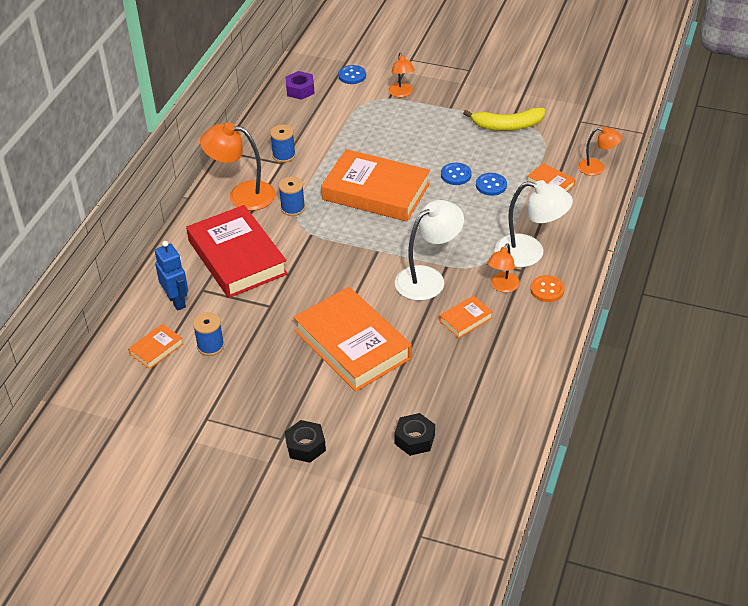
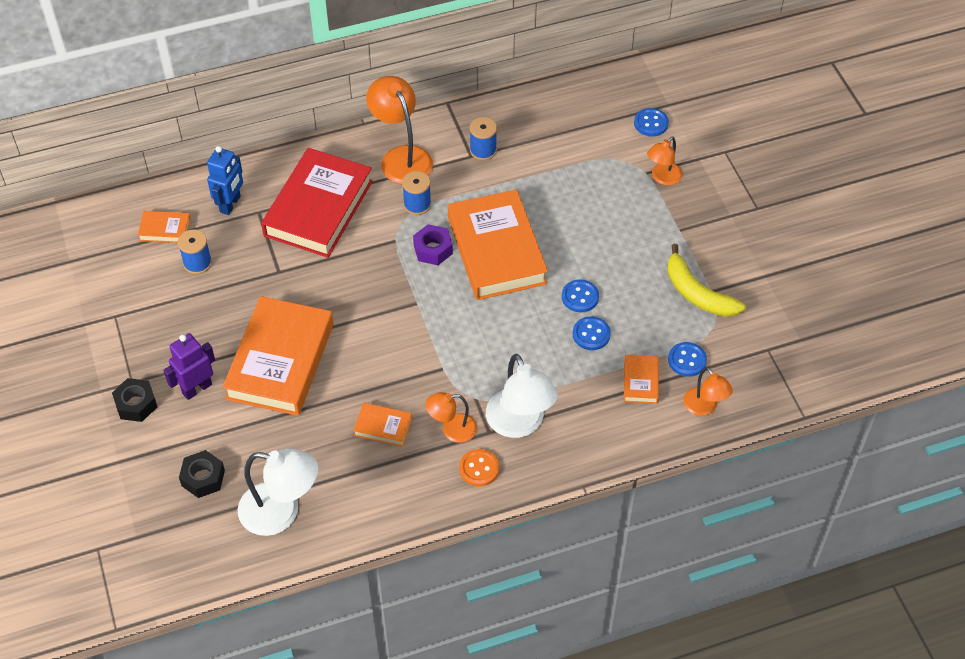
camera: 50 degrees right, 10 degrees up
purple nut [285,71,315,100] -> purple nut moved to [413,224,453,265]
white lamp [395,200,464,301] -> white lamp moved to [238,448,318,536]
none -> purple robot [163,333,215,400]
none -> blue button [668,342,707,377]

